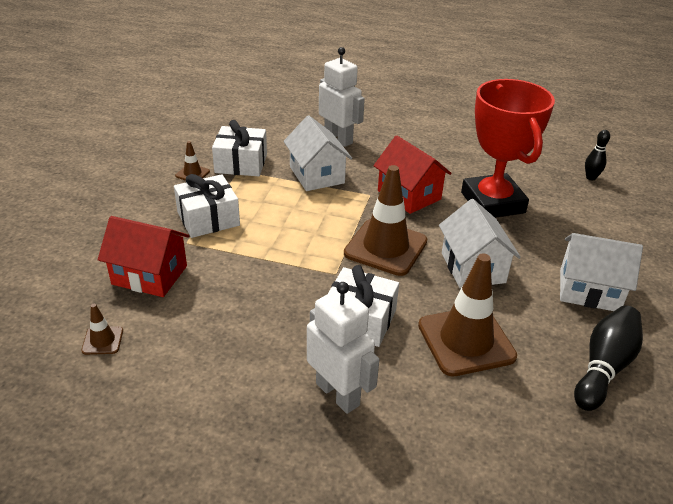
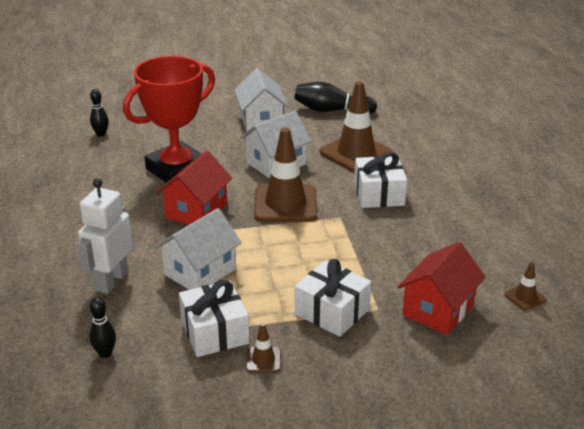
camera: 115 degrees left, 5 degrees down
red house [98,216,190,297] -> red house turned 45 degrees clockwise [397,242,486,335]
white robot [307,282,380,414] -> none
none -> black bowling pin [89,297,116,358]

